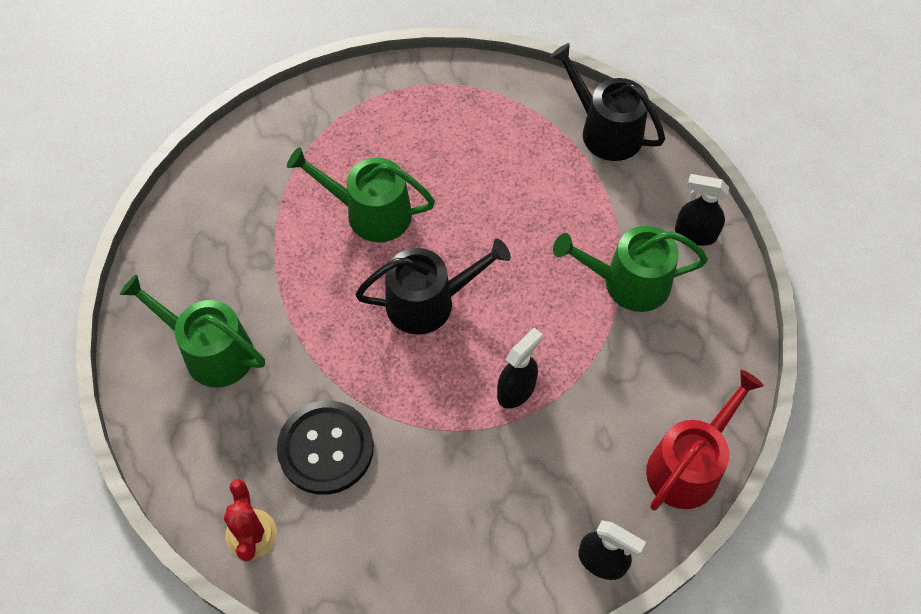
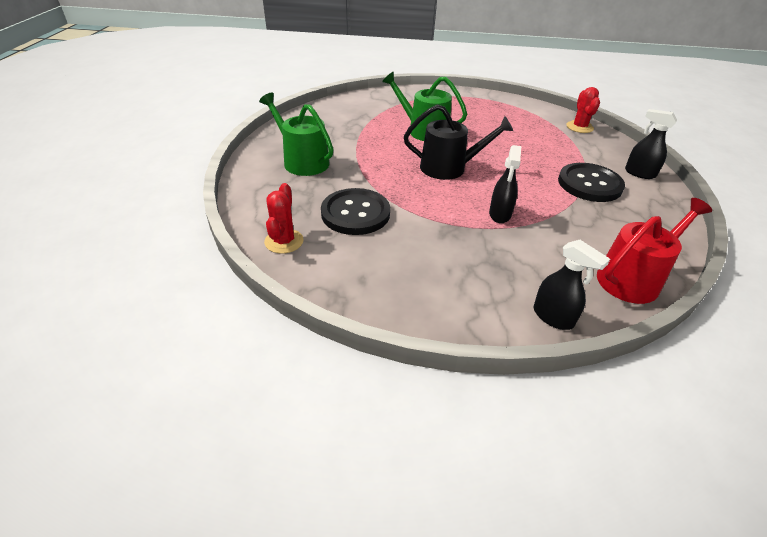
camera: 15 degrees right, 20 degrees down
black spray bottle [497,328,543,408] -> black spray bottle turned 135 degrees clockwise [489,145,521,223]
black watering can [550,43,665,161] -> red cactus [566,87,600,133]
green watering can [553,226,708,312] -> black button [558,163,625,202]

